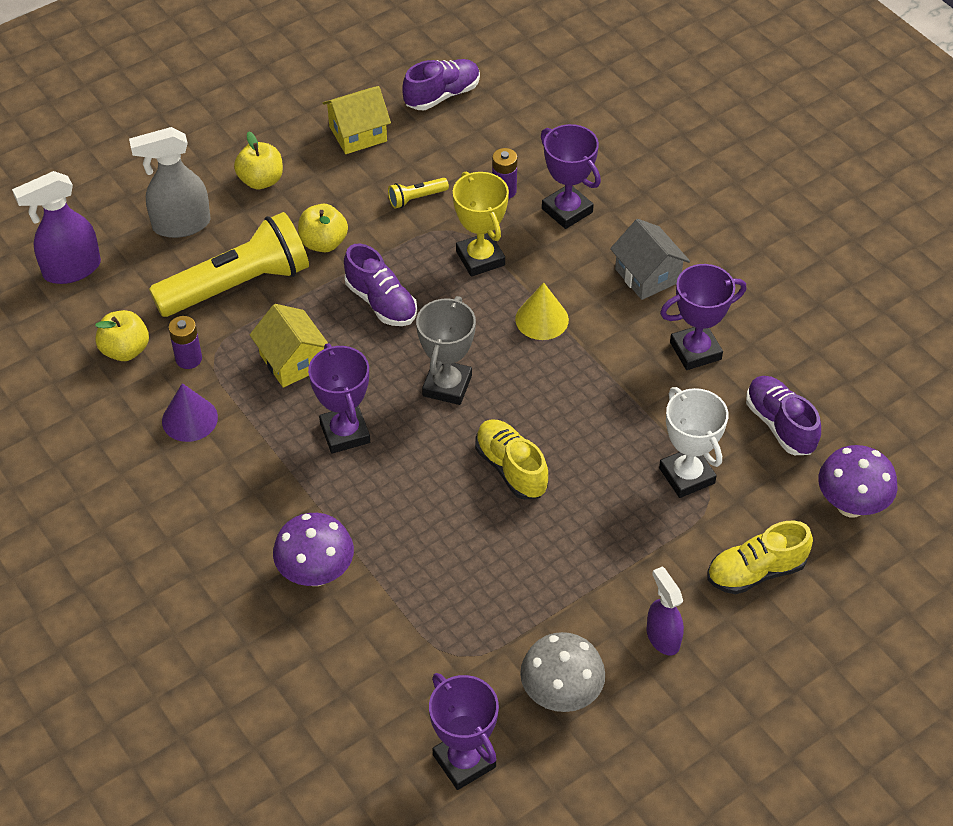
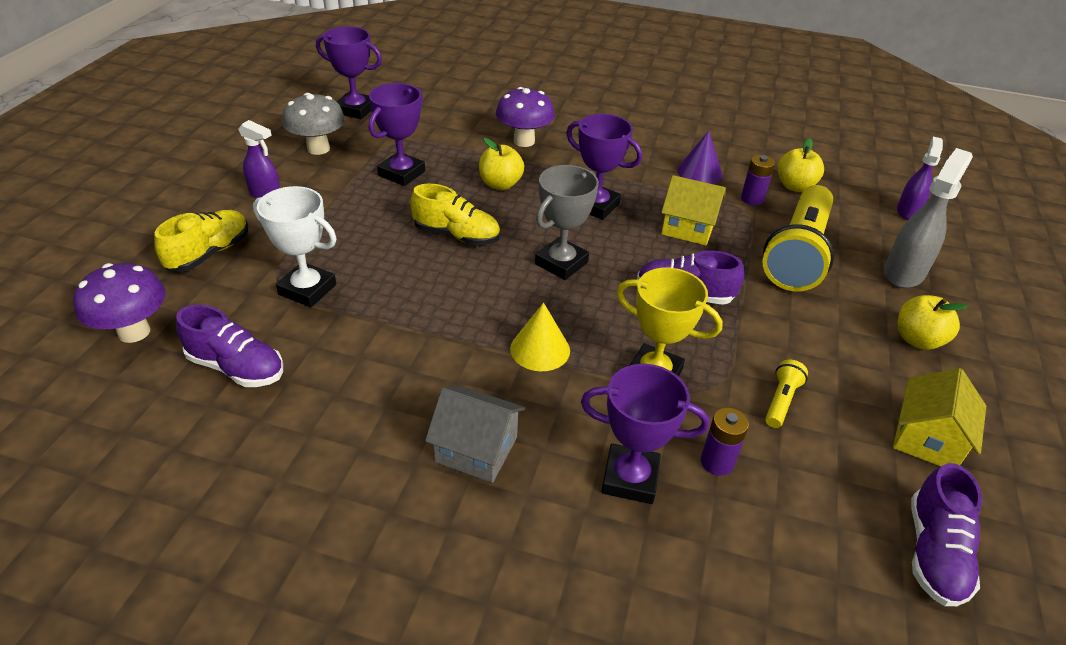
camera: 140 degrees right, 10 degrees down
purple spray bottle [12,171,101,284] -> purple spray bottle [897,136,943,219], size x0.65
yellow apple [298,204,348,252] -> yellow apple moved to [479,138,524,190]
grey trophy [416,296,476,405] -> grey trophy turned 60 degrees clockwise [535,165,599,280]
purple trophy [660,264,746,370] -> purple trophy moved to [369,83,425,186]

